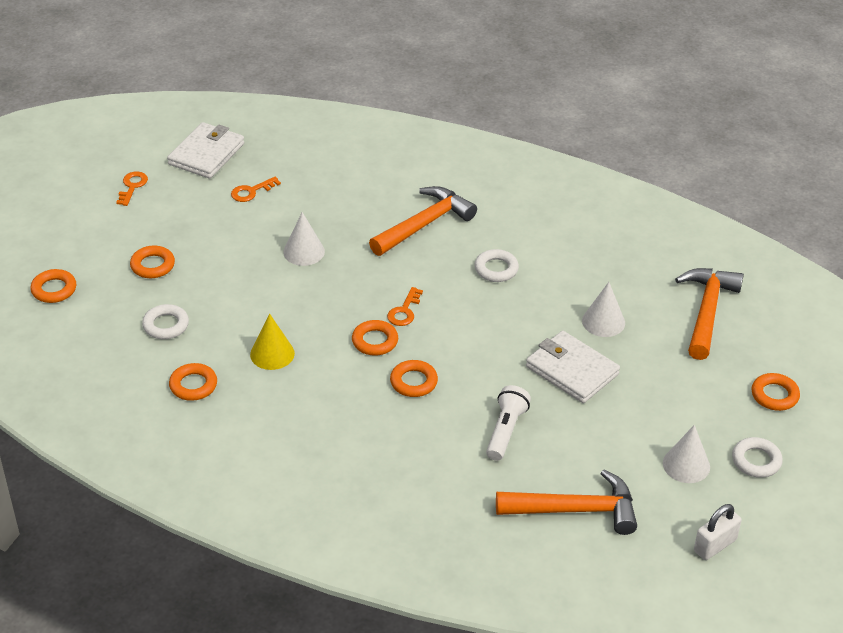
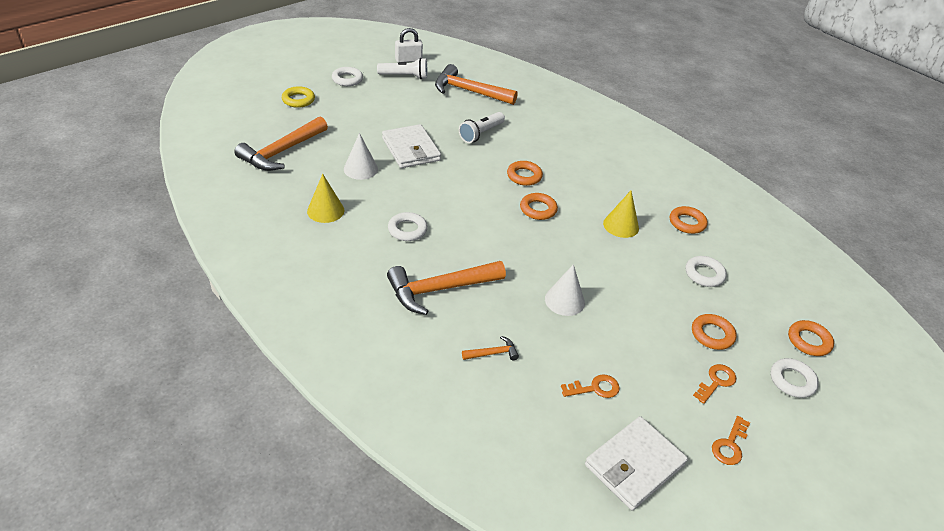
camera: 160 degrees left, 0 degrees up
orange key [387,287,423,326] -> orange key moved to [693,364,736,404]
white cone [663,425,710,483] -> none
orange ring [752,373,800,411] -> yellow ring [282,86,315,108]
none -> yellow cone [307,174,344,223]
none -> white flashlight [377,58,427,79]
none -> orange hammer [462,336,519,360]
none -> white ring [771,358,819,398]

